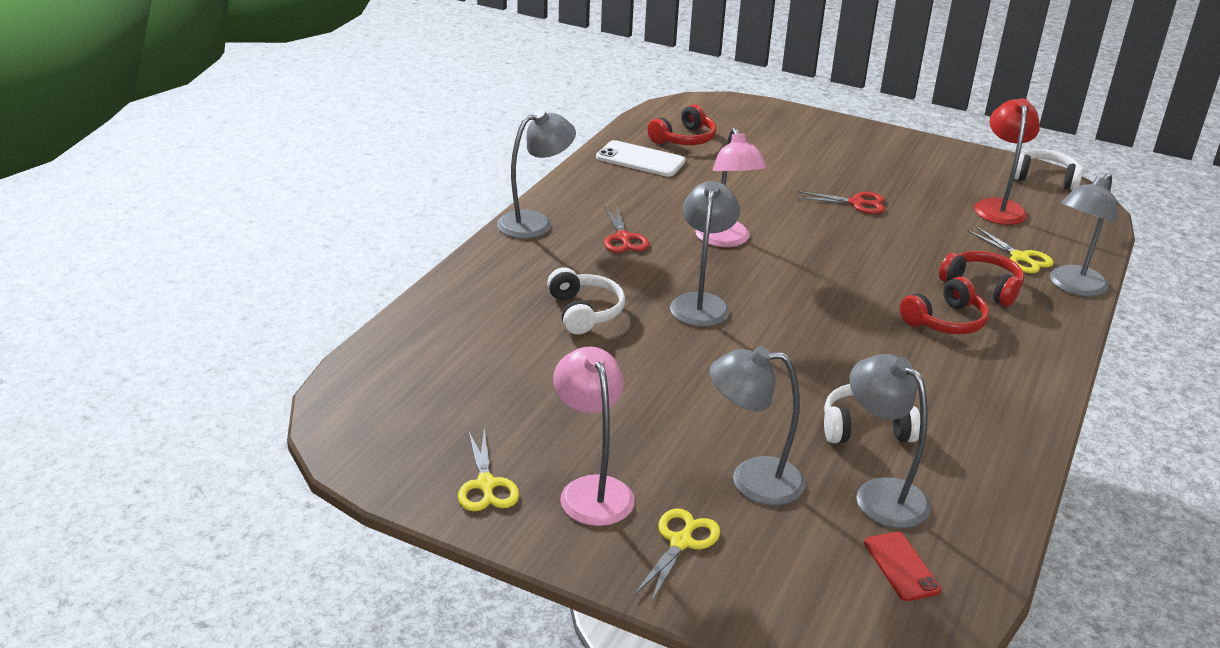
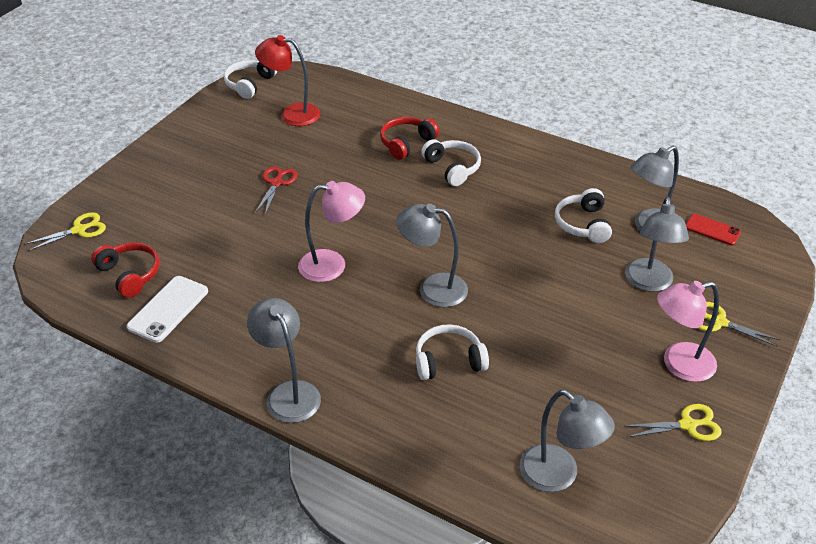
camera: 85 degrees left, 10 degrees up
red scissors [604,207,649,253] -> none
red phone [864,532,941,601] -> red phone turned 45 degrees clockwise [686,214,741,245]
red headphones [900,277,989,334] -> white headphones [421,139,481,186]
yellow scissors [967,226,1054,273] -> yellow scissors moved to [24,212,106,252]
grey lamp [1050,173,1117,297] -> grey lamp moved to [520,390,615,492]

